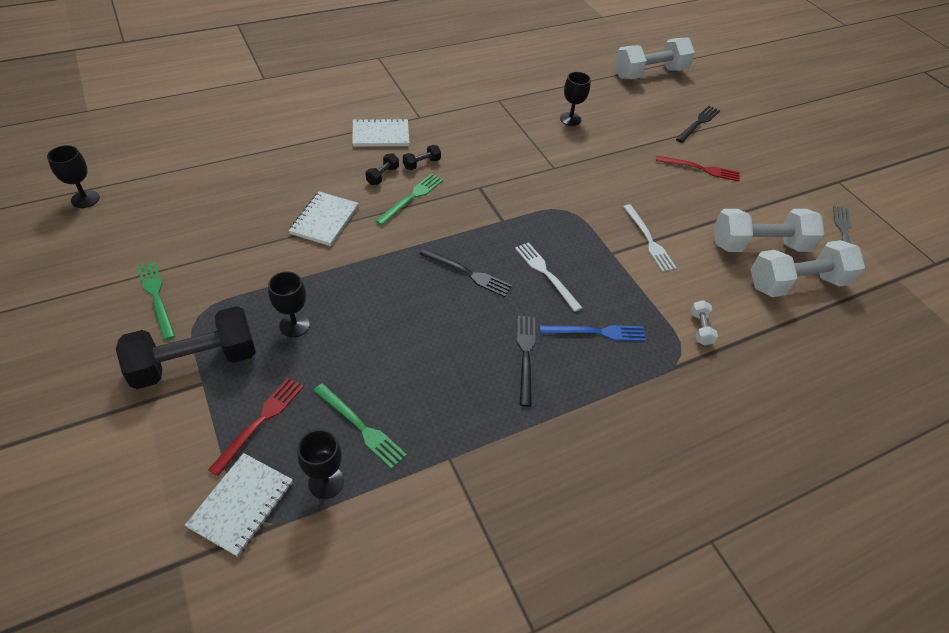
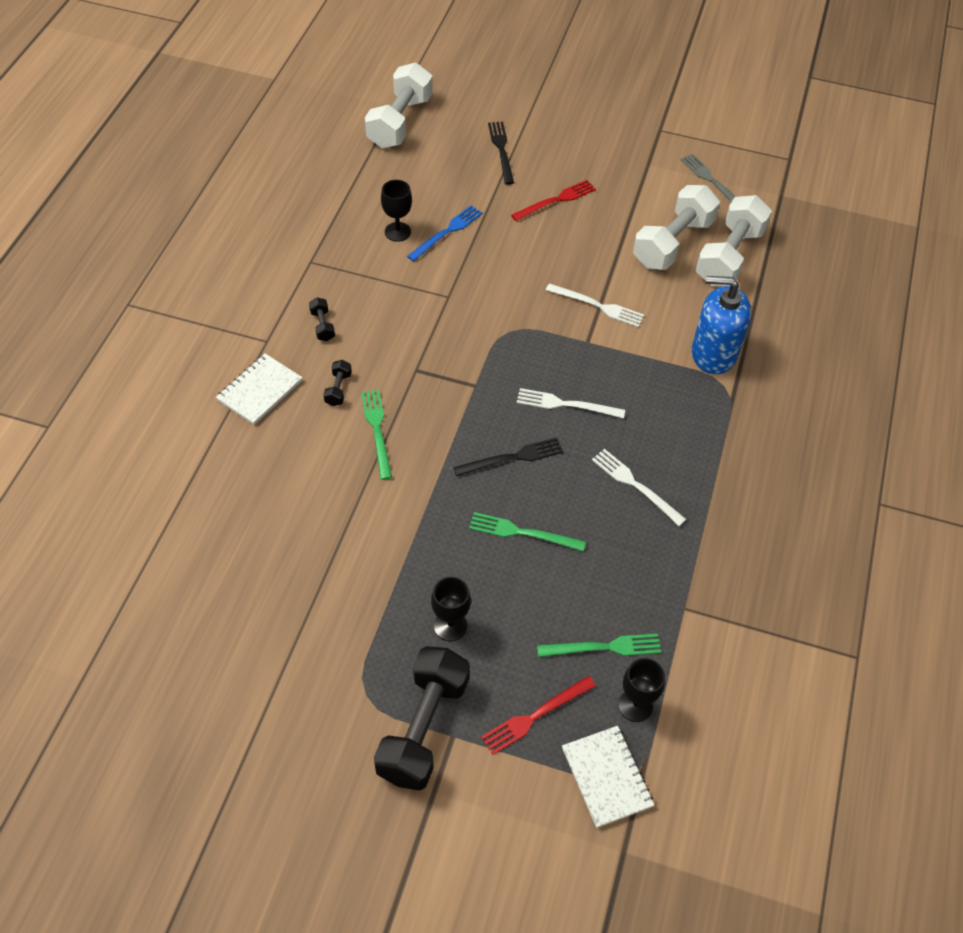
camera: 45 degrees left, 5 degrees up
black goblet [47,145,100,208] -> none
green fork [137,261,175,340] -> green fork moved to [469,512,586,551]
red fork [208,378,304,476] -> red fork turned 105 degrees counterclockwise [481,676,596,755]
white notebook [289,192,359,246] -> none
black dumbbell [366,153,399,185] -> black dumbbell moved to [309,298,335,341]
black fork [517,316,535,407] -> white fork [592,449,687,526]
blue fork [540,325,646,341] -> blue fork moved to [407,205,483,261]
white dumbbell [691,300,718,345] -> blue soap dispenser [692,276,751,375]

